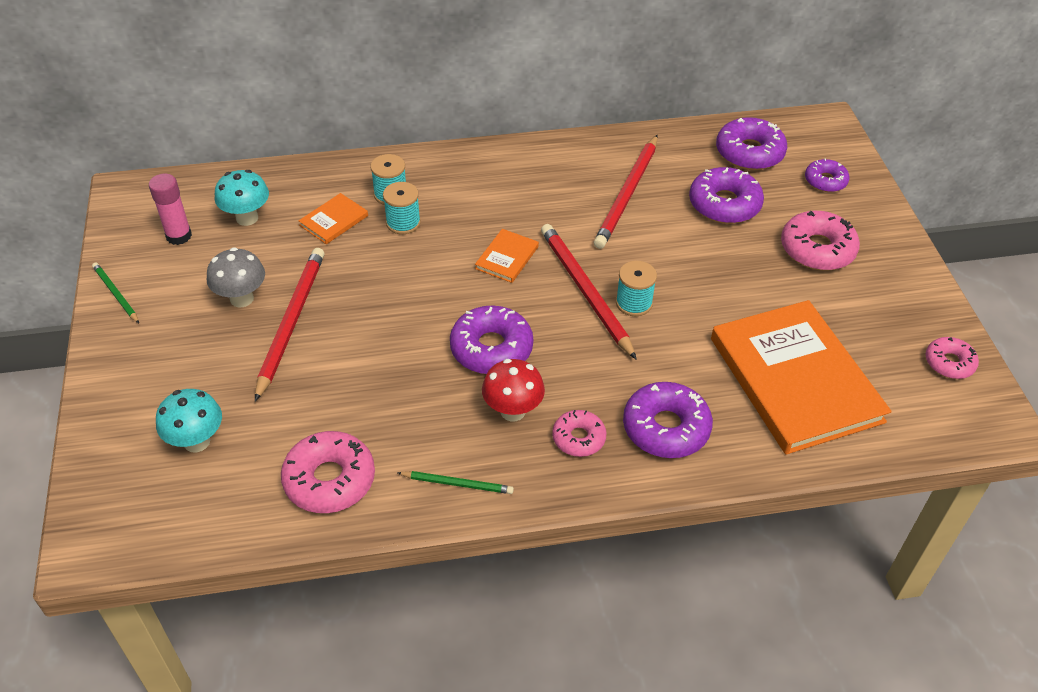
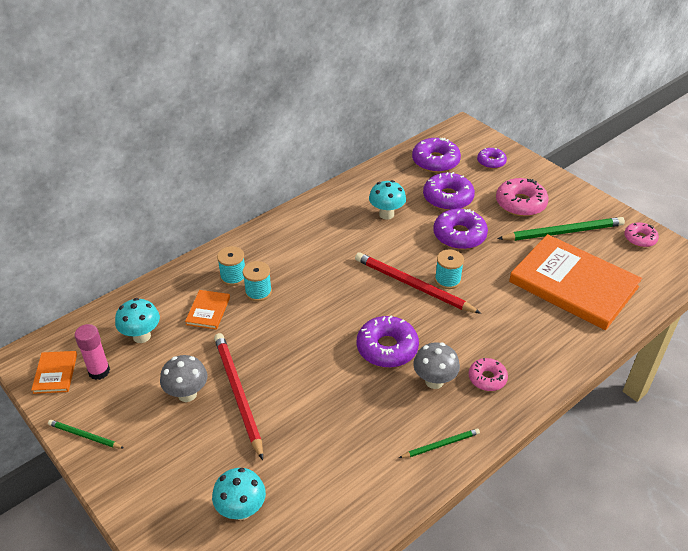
camera: 30 degrees left, 5 degrees down
pink donut [281,431,375,513] -> none
orange book [475,229,539,283] -> orange book moved to [31,351,77,394]
red mushroom [482,359,545,421] -> grey mushroom [413,342,460,389]
red pencil [594,135,658,249] -> turquoise mushroom [369,180,406,219]
purple donut [623,382,713,458] -> purple donut moved to [433,209,488,250]
none -> green pencil [497,217,625,241]

